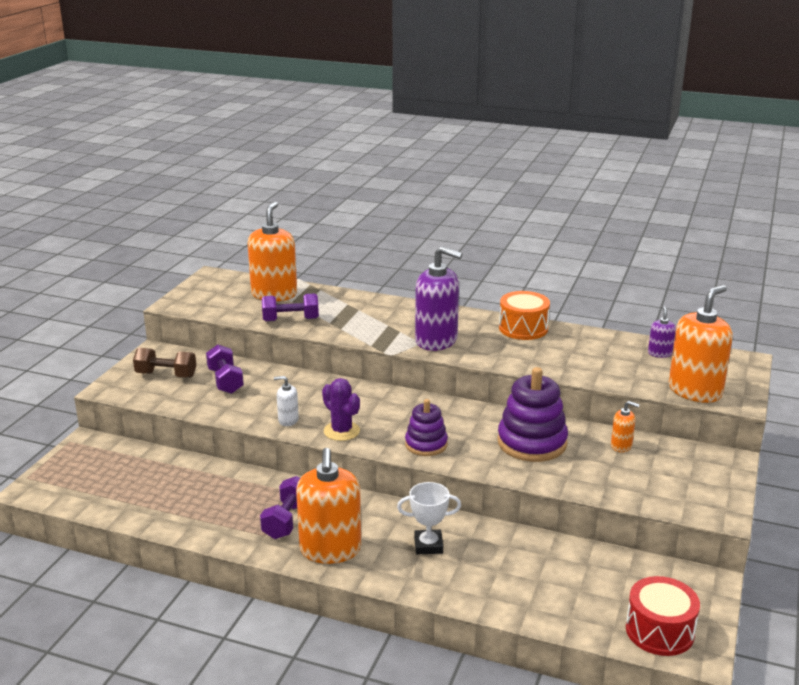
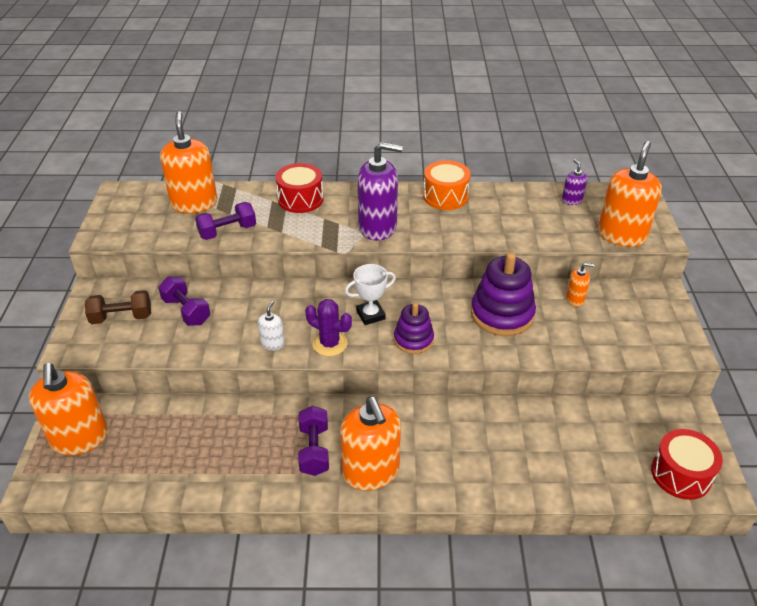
camera: 20 degrees left, 15 degrees up
white soap dispenser [274,376,299,426] -> white soap dispenser turned 120 degrees clockwise [258,301,285,350]
white trophy [397,482,461,554] -> white trophy moved to [345,264,396,325]
none -> orange soap dispenser [29,363,108,455]
none -> red drum [275,163,323,213]

